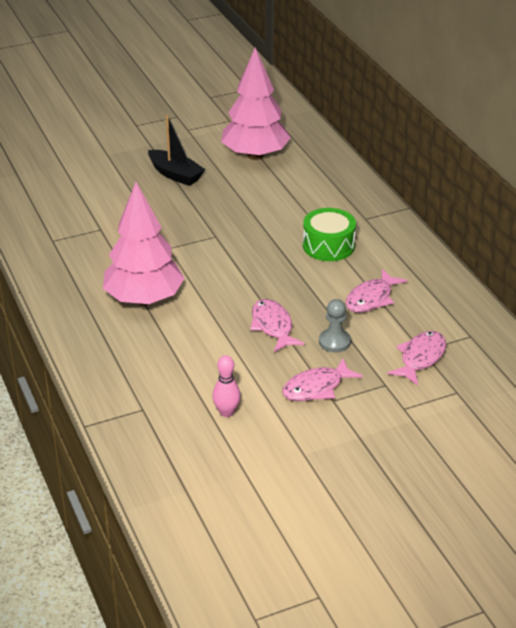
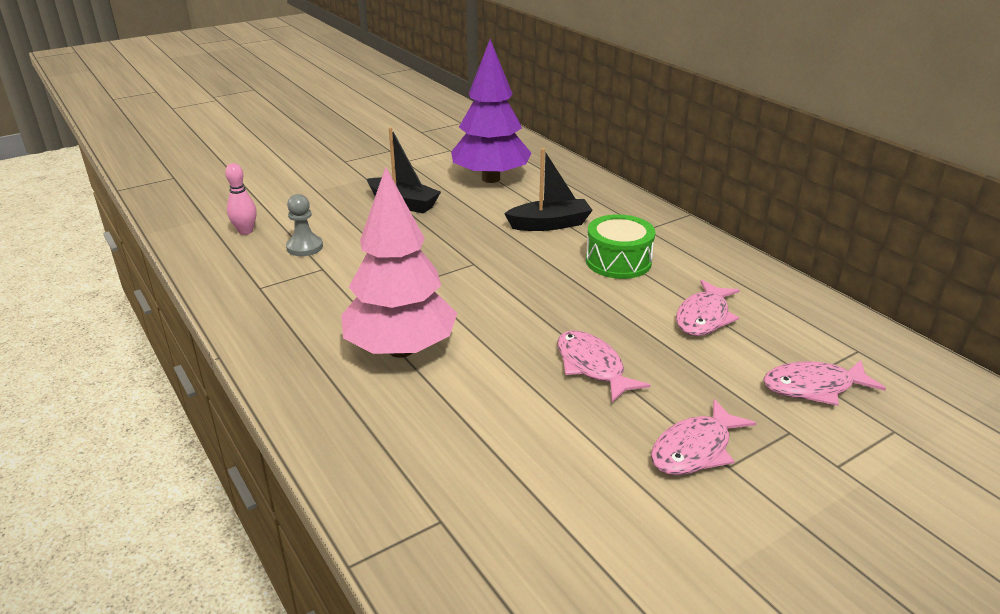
camera: 10 degrees left, 5 degrees down
pink bowling pin [212,356,241,417] -> pink bowling pin moved to [225,163,256,235]
pink tree [221,47,291,160] -> purple tree [451,39,532,183]
grey pawn [319,299,351,352] -> grey pawn moved to [286,194,323,256]
pink fish [387,331,446,385] -> pink fish turned 120 degrees counterclockwise [763,360,886,406]
none -> black boat [504,148,593,231]

